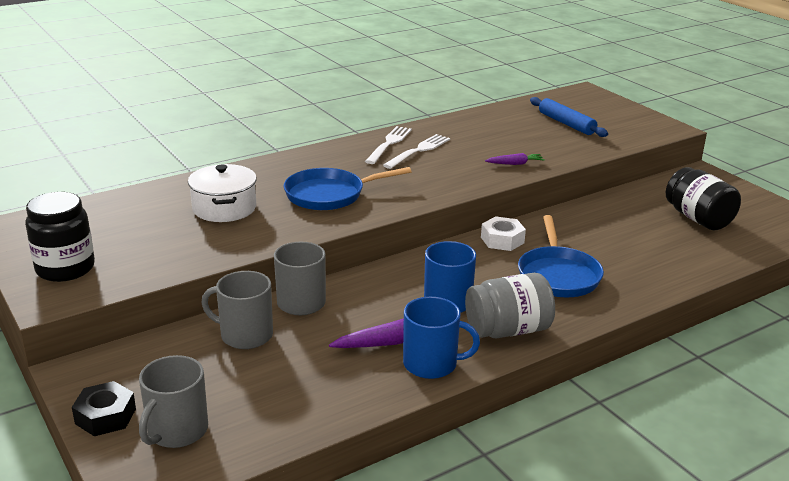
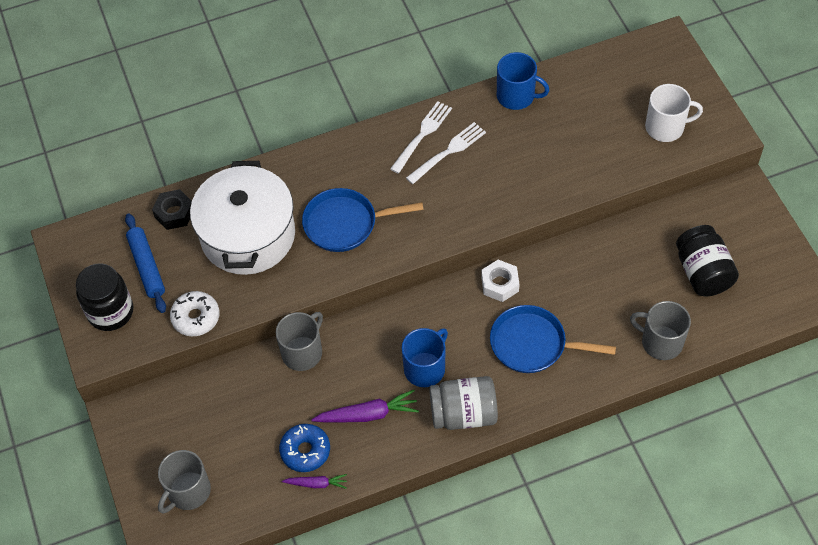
camera: 15 degrees right, 30 degrees up
black nut [72,381,136,436] -> black nut moved to [152,189,192,230]
white pot [188,164,257,222] -> white pot [190,161,295,275], size x1.67
grey mug [201,271,273,349] -> grey mug moved to [630,301,691,360]
blue mug [403,297,480,379] -> blue mug moved to [497,52,549,110]
purple carrot [485,153,545,165] -> purple carrot moved to [282,474,347,489]
blue pan [518,215,604,297] -> blue pan turned 90 degrees clockwise [490,305,616,373]
blue rolling pin [530,97,608,137] -> blue rolling pin moved to [125,214,166,313]
none -> white donut [170,291,220,336]
none -> blue donut [279,424,330,472]
none -> white mug [645,84,703,142]

